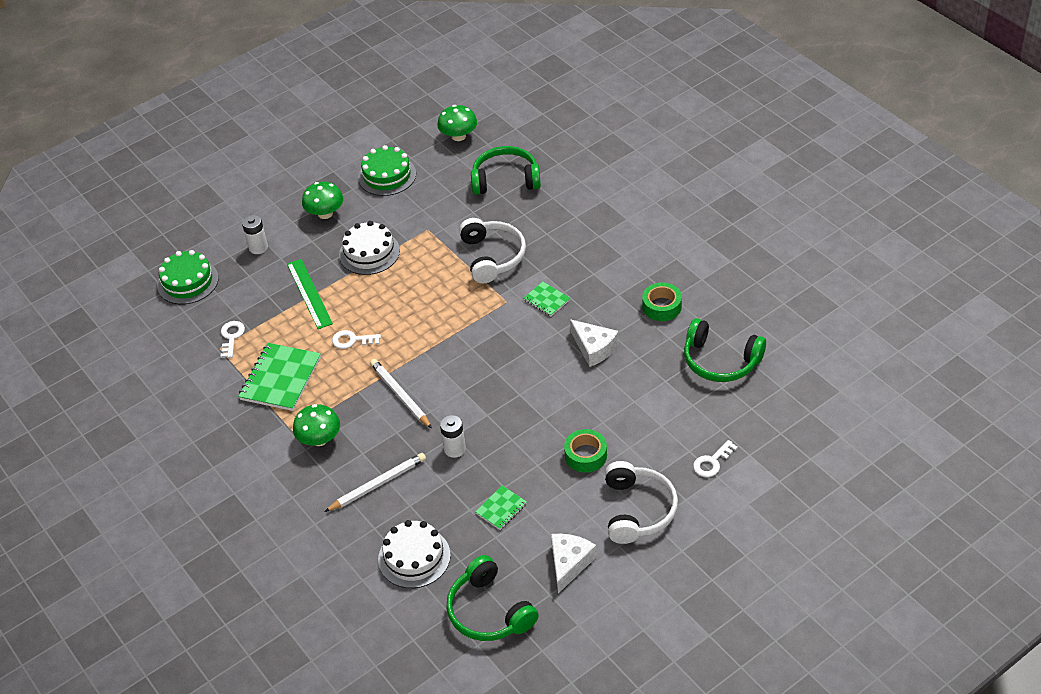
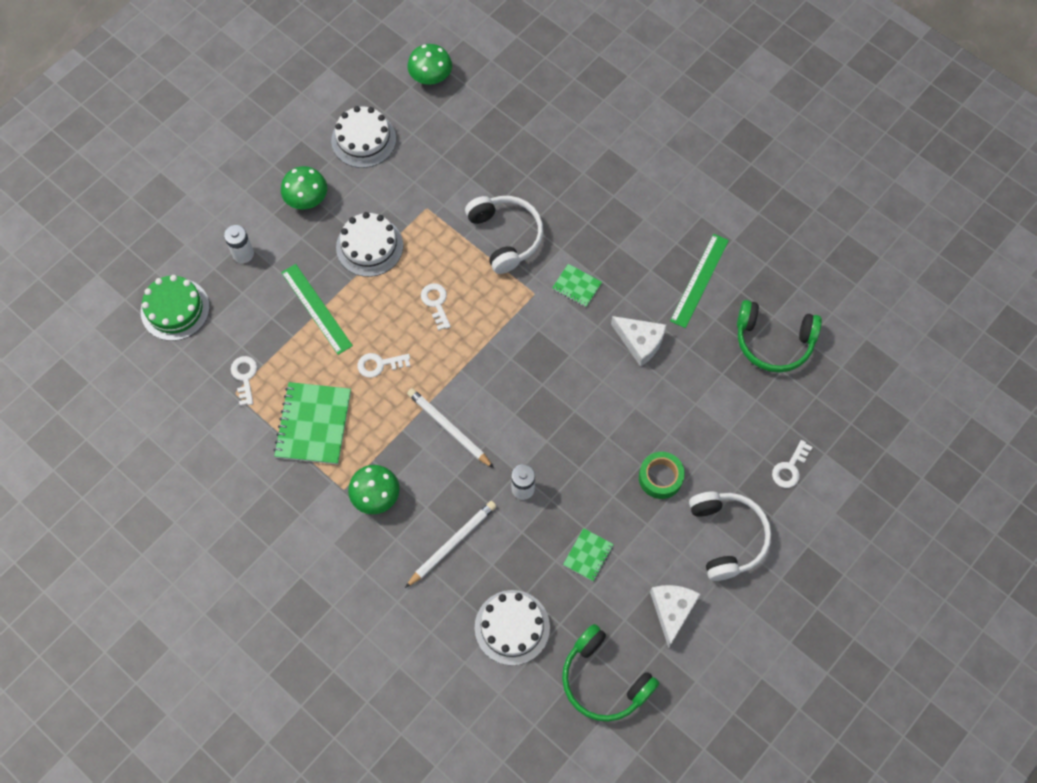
camera: 15 degrees left, 20 degrees up
green cake [358,145,416,196] -> white cake [331,106,396,168]
green headphones [471,146,541,195] -> none
green tape [642,282,682,321] -> green ruler [670,234,729,328]
none -> white key [421,283,451,331]

